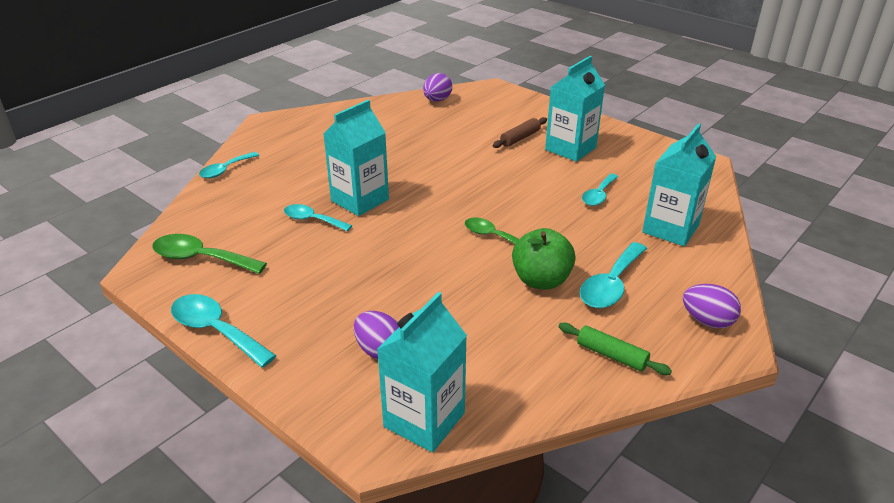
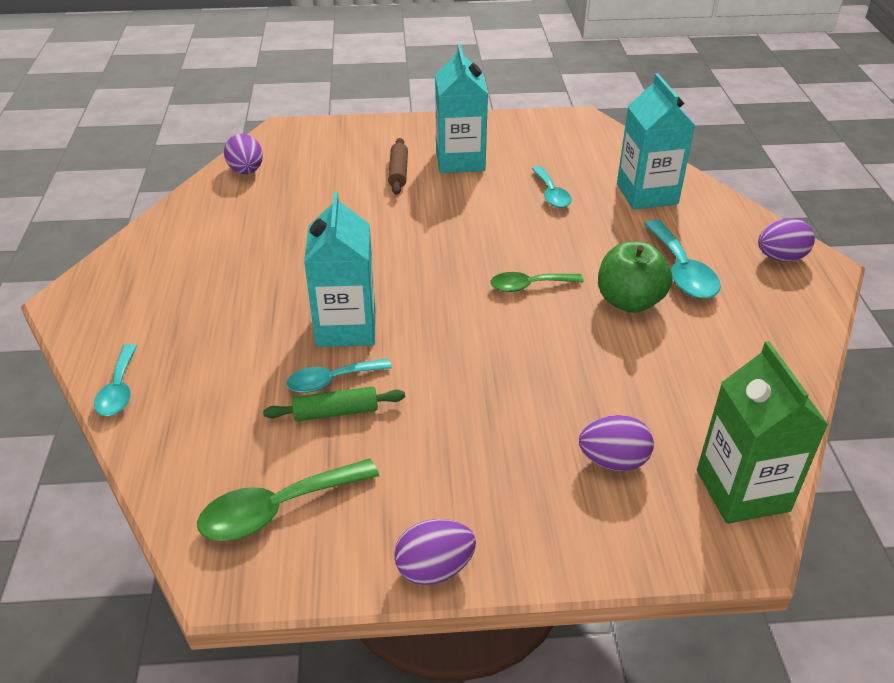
camera: 45 degrees left, 5 degrees up
turquoise spoon [171,294,276,368] -> purple egg [394,519,476,585]
turquoise carton [377,292,467,452] -> green carton [697,341,828,524]
green rolling pin [559,323,672,375] -> green rolling pin moved to [263,386,405,421]

